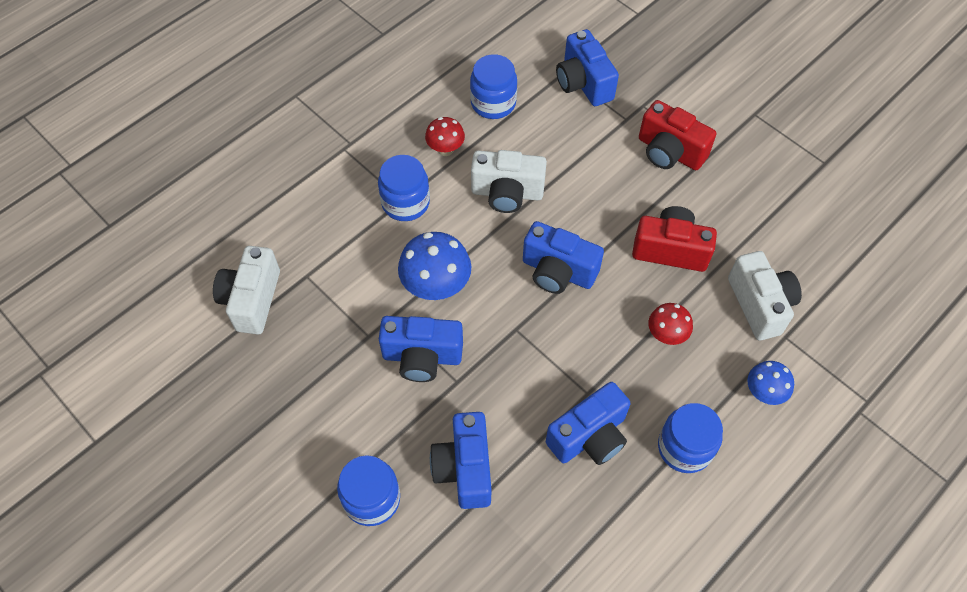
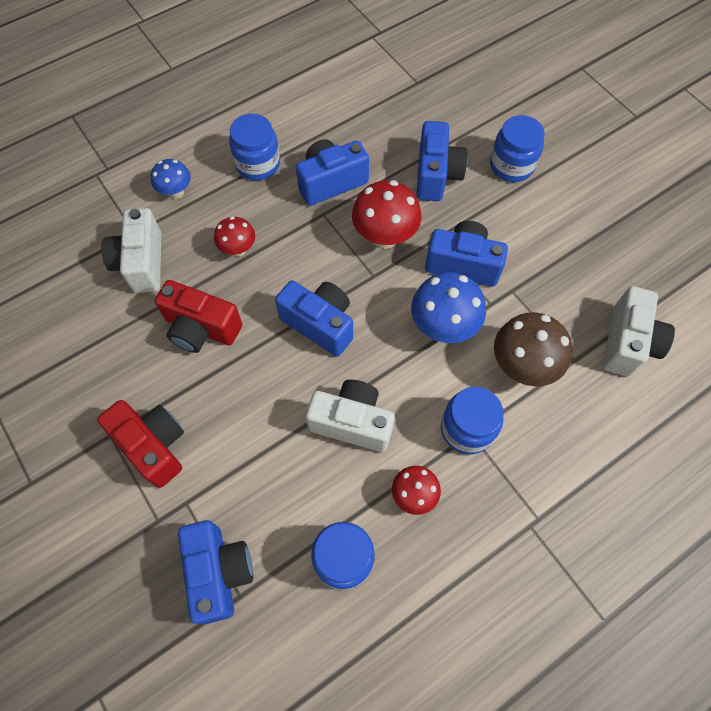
camera: 170 degrees left, 5 degrees up
none -> red mushroom [352,180,422,249]
none -> brown mushroom [494,312,572,386]

